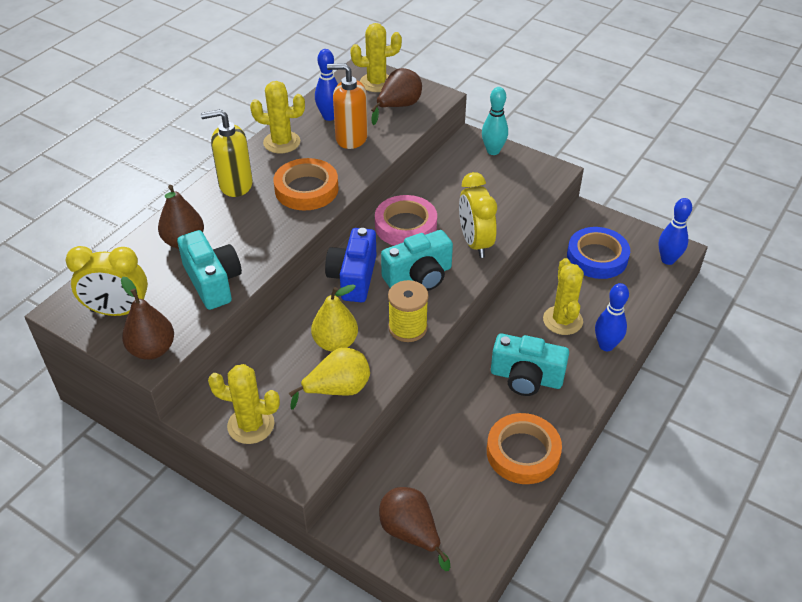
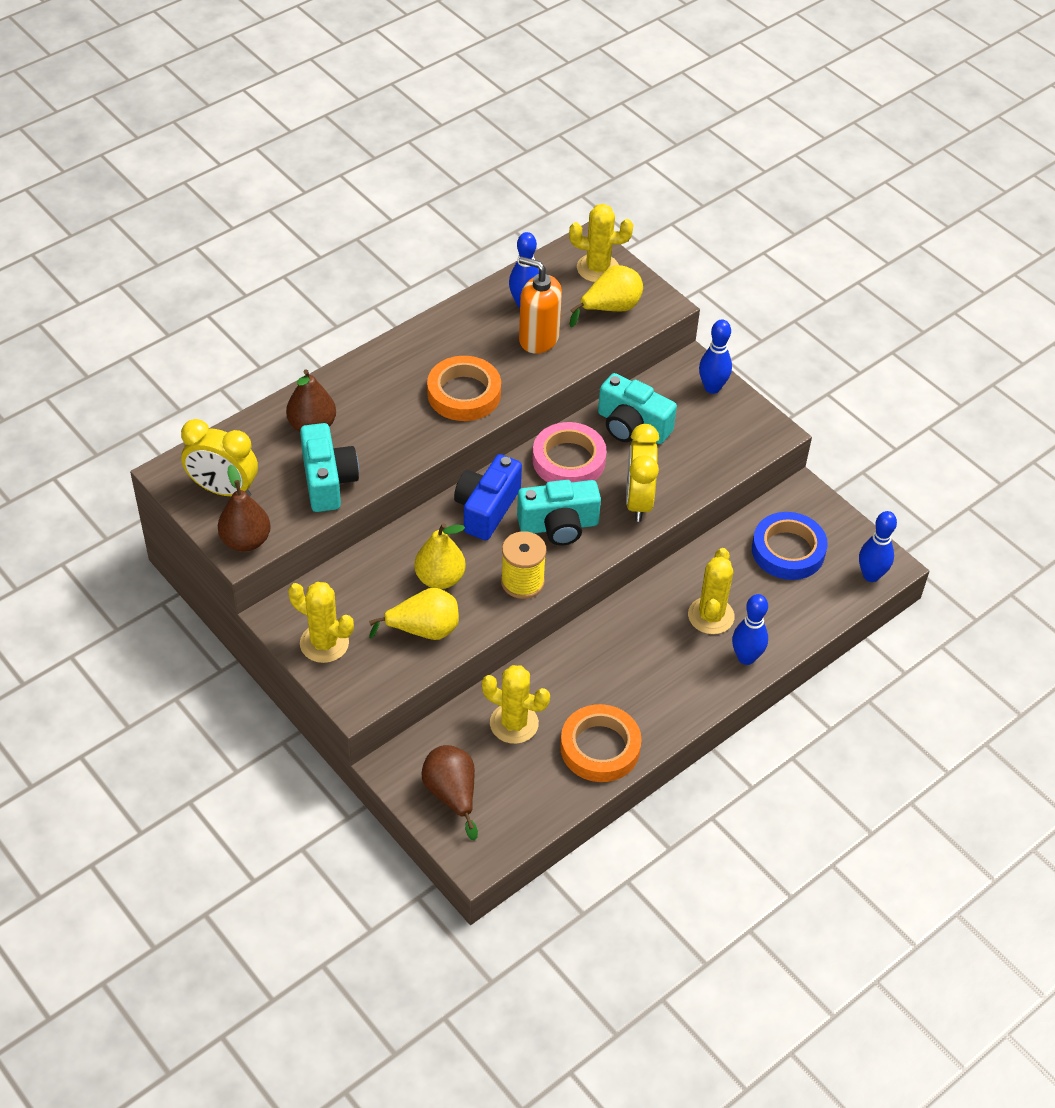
camera: 15 degrees right, 5 degrees up
yellow soap dispenser [201,109,253,197] -> none
yellow cactus [250,81,305,154] -> yellow cactus moved to [482,665,550,744]
brown pear [371,68,422,125] -> yellow pear [570,265,643,327]
turquoise bowling pin [482,87,508,155] -> blue bowling pin [699,319,732,394]
turquoise camera [491,333,569,396] -> turquoise camera moved to [598,373,677,444]

